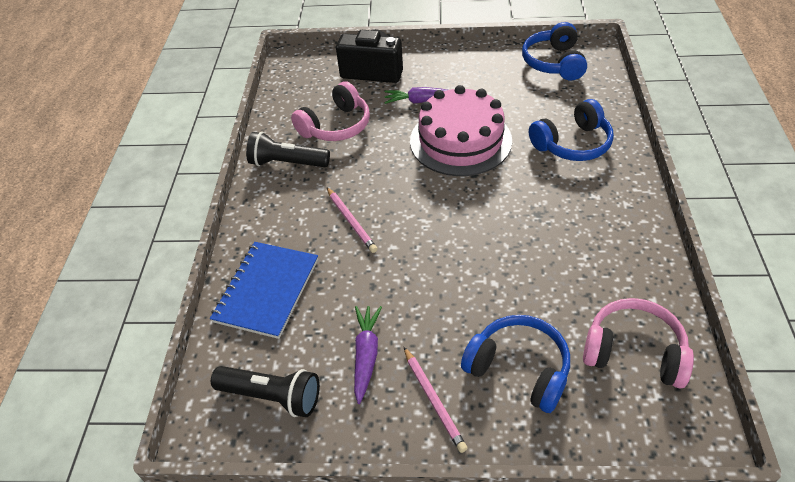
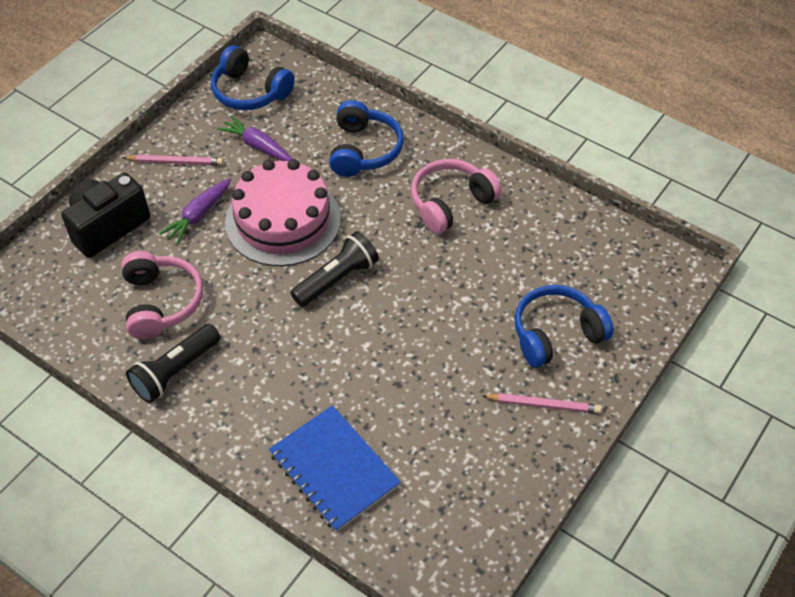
camera: 60 degrees left, 5 degrees up
black flashlight [211,366,320,417] -> black flashlight moved to [291,231,379,307]
pink pencil [327,187,377,253] -> pink pencil moved to [123,155,224,165]
purple carrot [354,306,382,404] -> purple carrot moved to [217,115,292,161]
pink headphones [583,298,694,388] -> pink headphones moved to [411,159,502,234]

